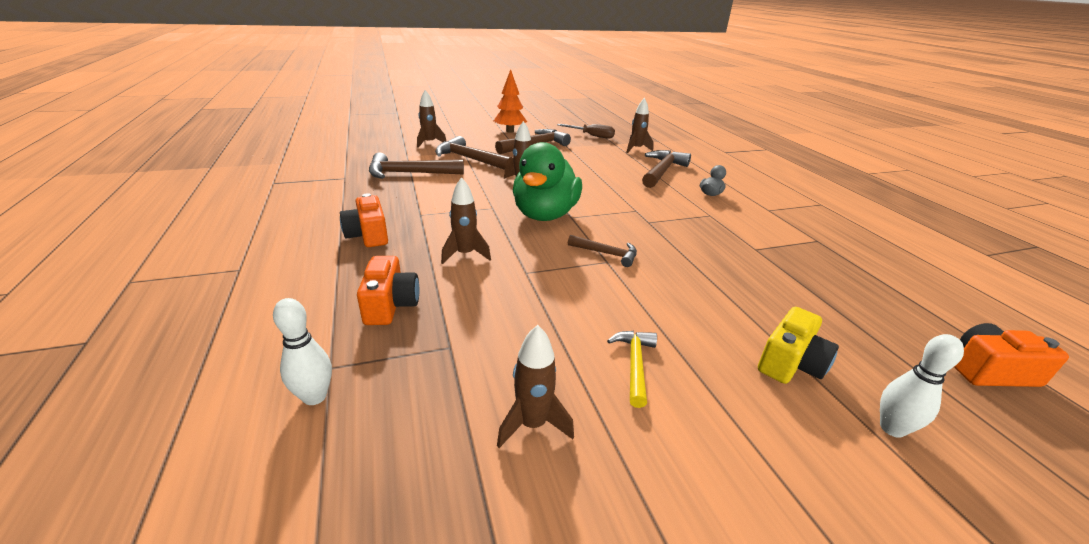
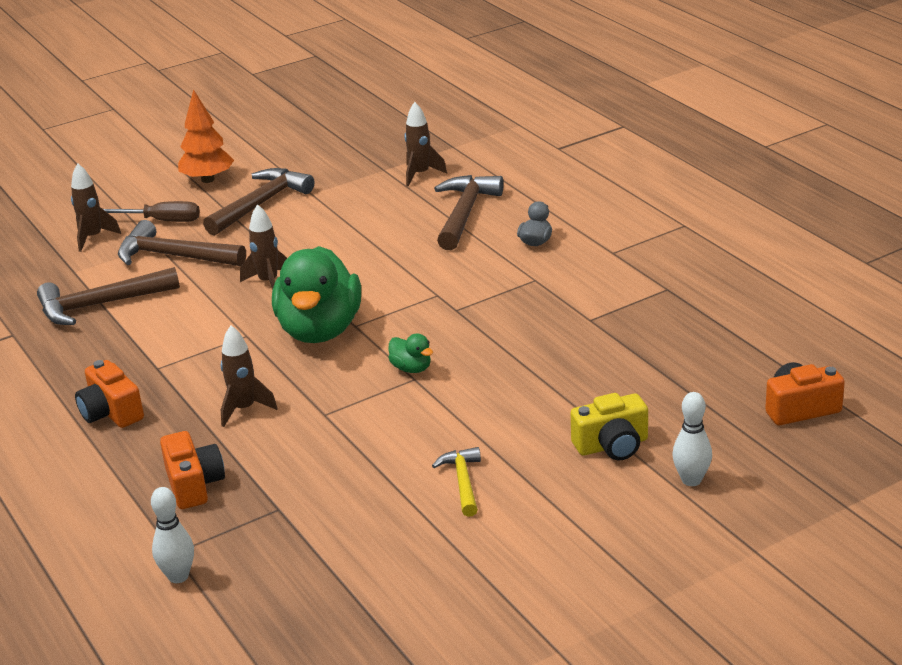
camera: 10 degrees left, 0 degrees up
brown rocket [497,325,574,448] -> none
brown screwdriver [557,124,615,139] -> brown screwdriver moved to [103,201,200,222]
brown hammer [568,235,637,267] -> green duck [388,333,433,373]
yellow camera [758,307,839,384] -> yellow camera turned 45 degrees clockwise [570,393,648,461]

